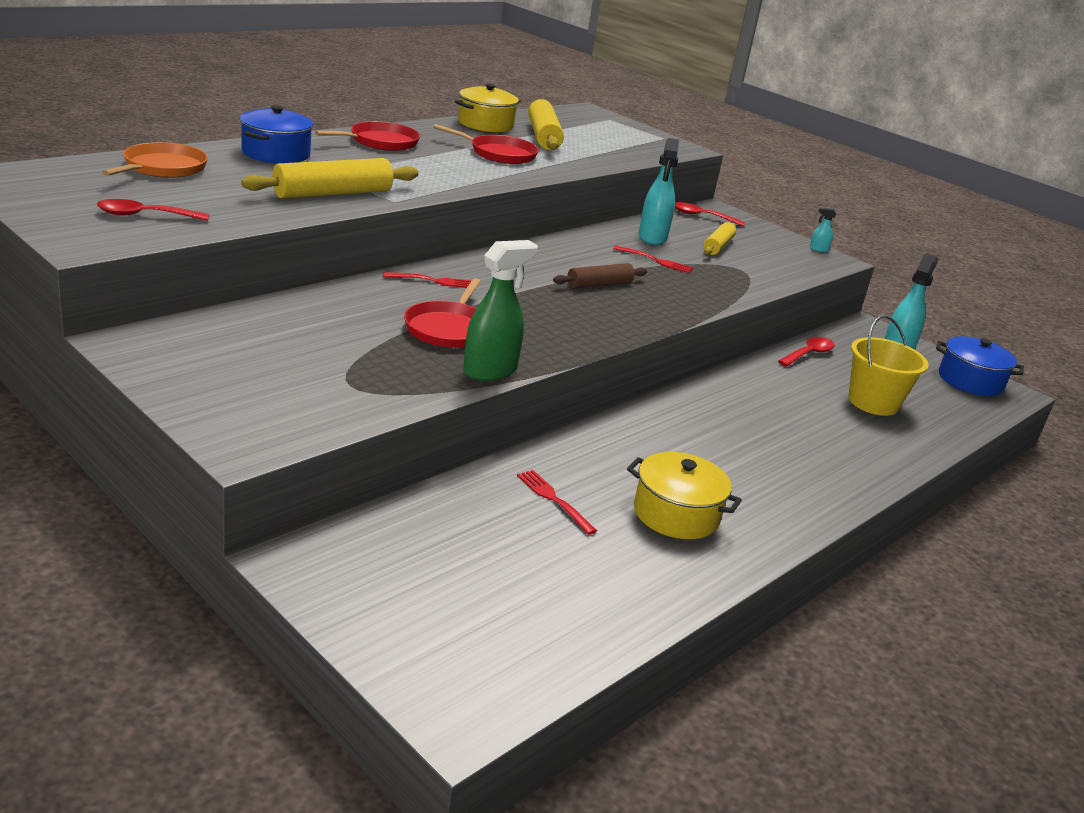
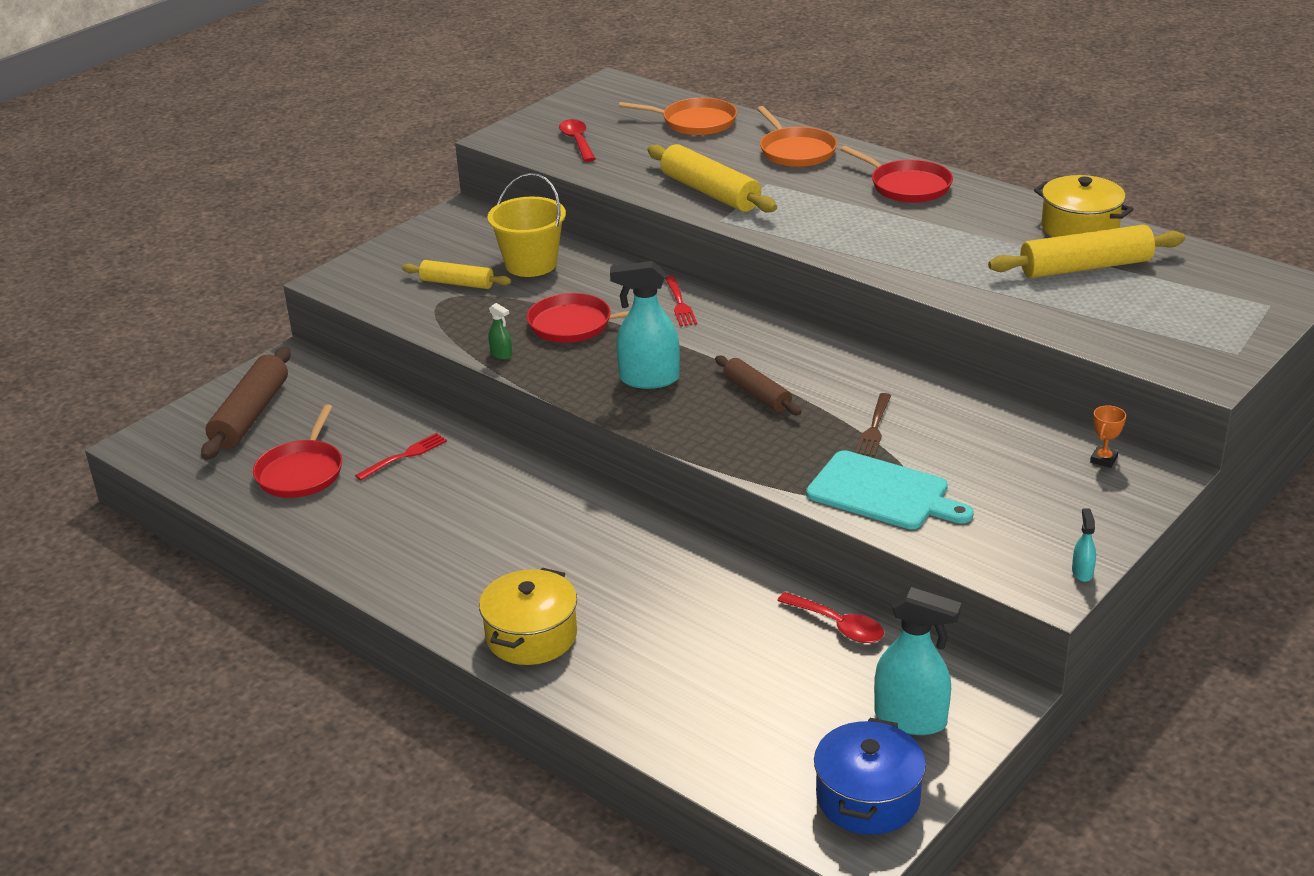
camera: 90 degrees right, 5 degrees up
blue pot [240,105,314,164] -> orange pan [757,106,837,167]
red pan [434,124,539,164] -> red pan moved to [253,404,342,498]
green spray bottle [463,240,538,381] -> green spray bottle [489,303,512,360], size x0.45
red fork [613,245,693,273] -> brown fork [856,393,891,457]
yellow pot [627,452,742,539] -> yellow pot moved to [479,568,577,665]
turquoise spray bottle [639,138,679,245] -> turquoise spray bottle moved to [610,261,680,389]
red spoon [675,202,745,226] -> orange trophy [1090,405,1126,468]
yellow rolling pin [704,222,736,255] -> yellow rolling pin moved to [402,260,511,289]
yellow bucket [848,315,929,416] -> yellow bucket moved to [487,173,566,277]
none -> brown rolling pin [201,347,291,460]
none -> turquoise cutting board [806,450,974,529]

